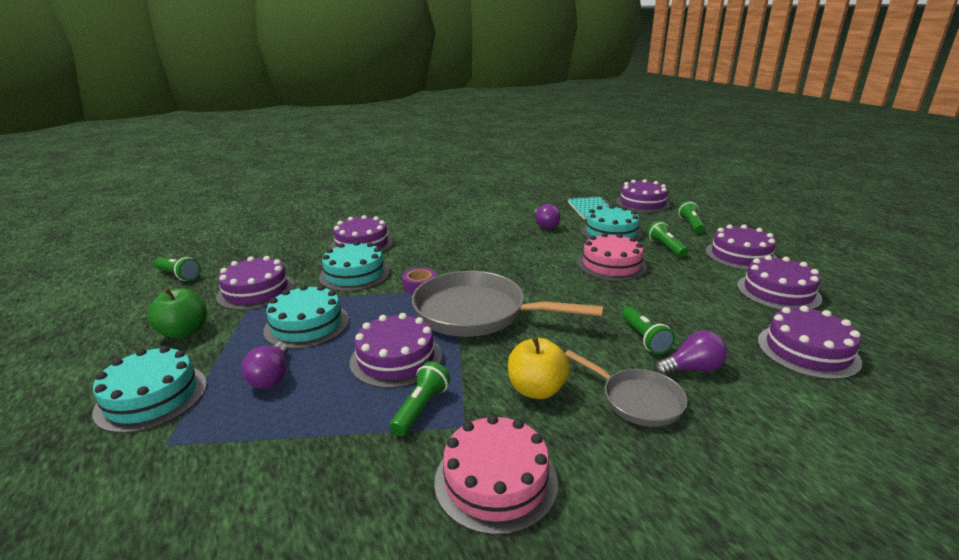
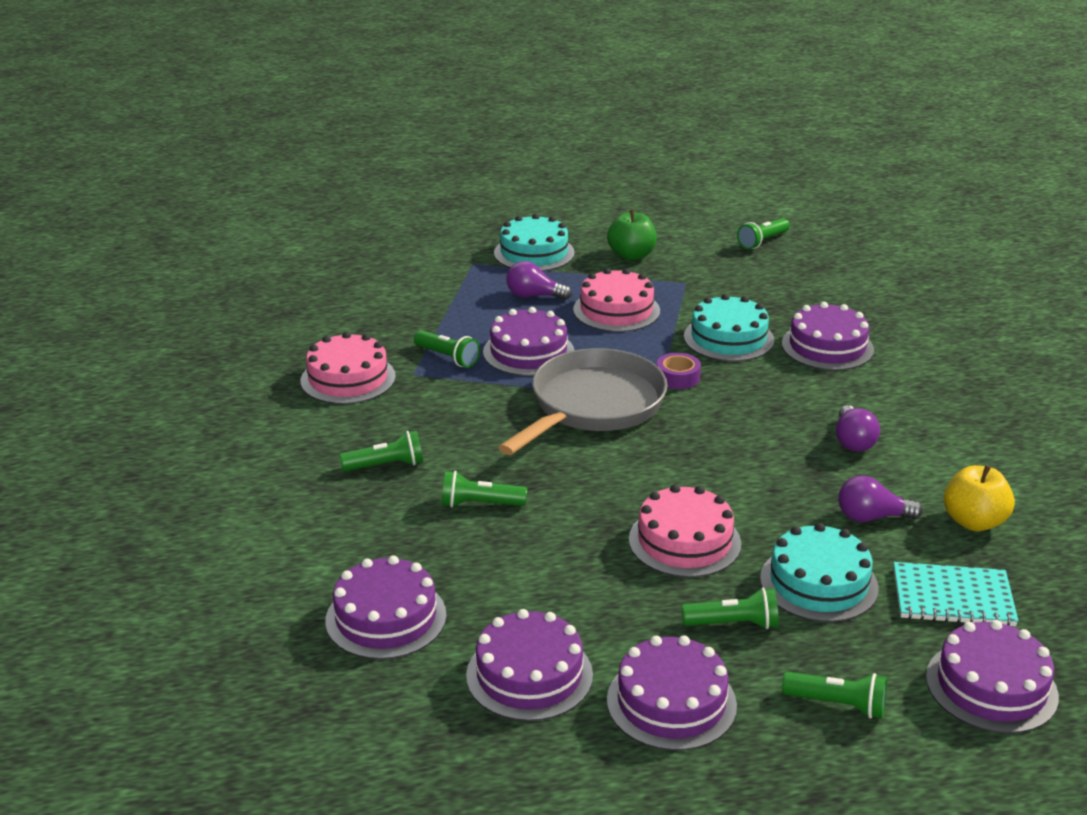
camera: 105 degrees right, 5 degrees up
purple cake [216,256,294,310] -> none
turquoise cake [263,285,349,349] -> pink cake [573,268,660,332]
yellow apple [508,337,570,399] -> yellow apple moved to [944,465,1015,531]
grey pan [565,350,687,427] -> green flashlight [340,430,423,471]
purple light bulb [654,330,727,376] -> purple light bulb moved to [836,405,880,452]

